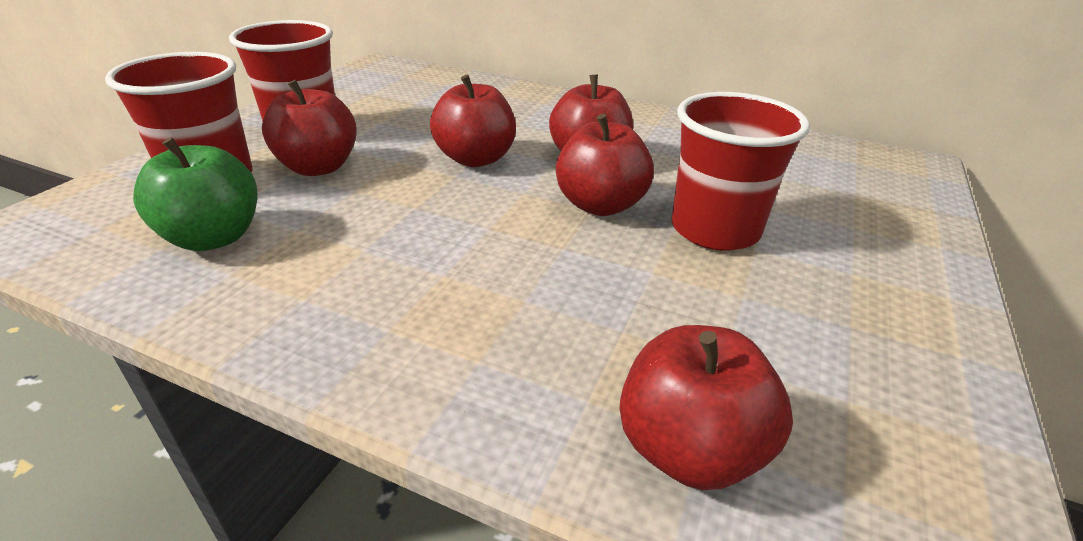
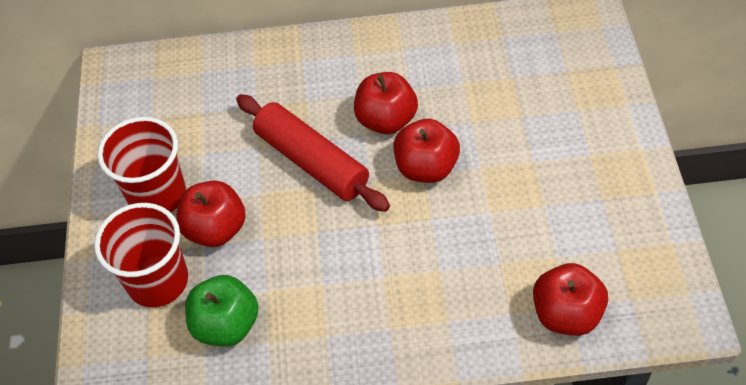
camera: 25 degrees left, 20 degrees up
red apple [430,74,516,167] -> red rolling pin [236,94,390,212]
red cup [672,92,810,250] -> none

